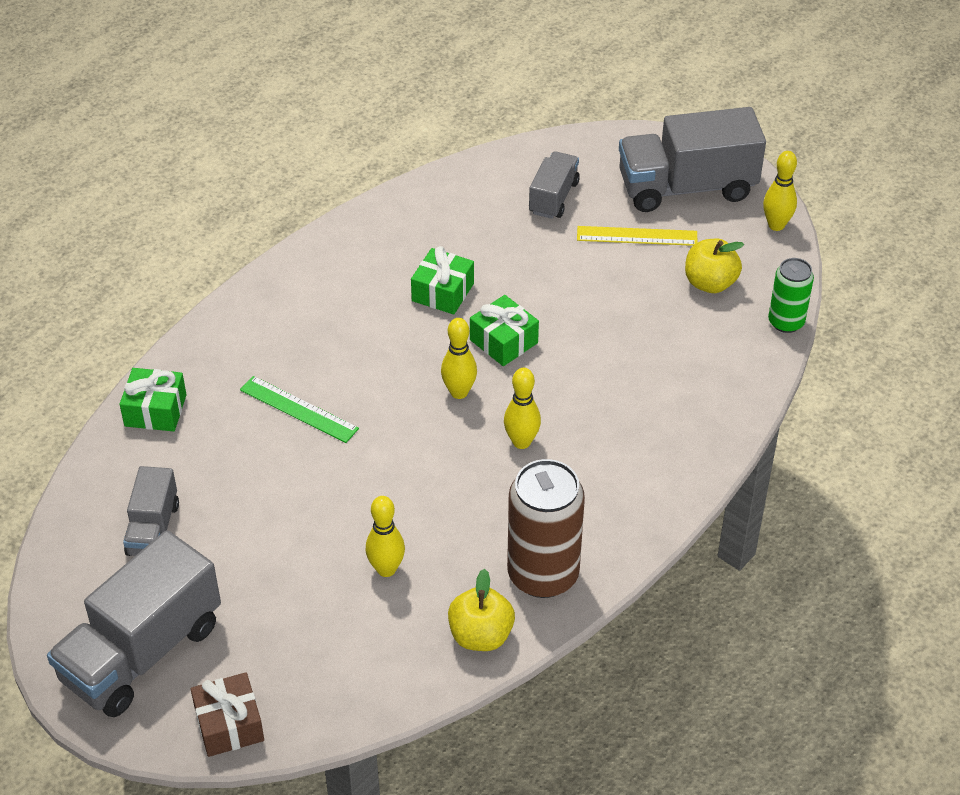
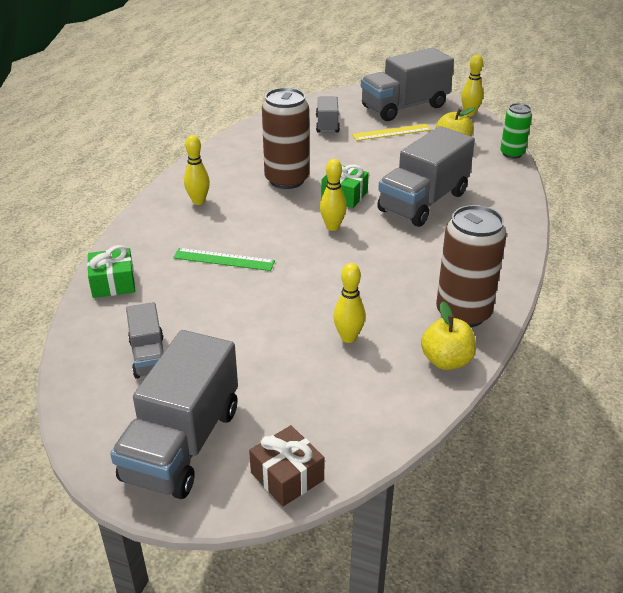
camera: 20 degrees left, 10 degrees down
green gift [411,246,474,314] -> brown can [262,88,309,189]
yellow bowling pin [504,368,541,449] -> yellow bowling pin moved to [184,135,210,205]
none -> grey truck [377,126,475,227]

